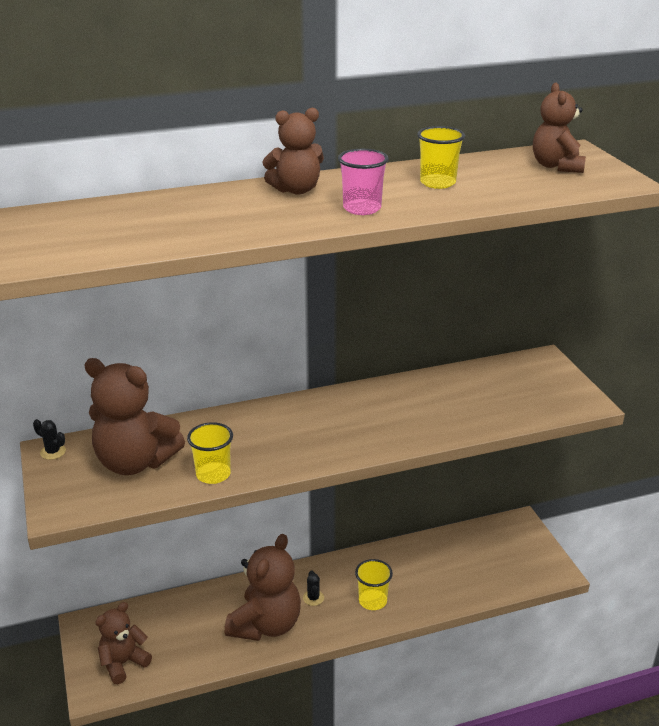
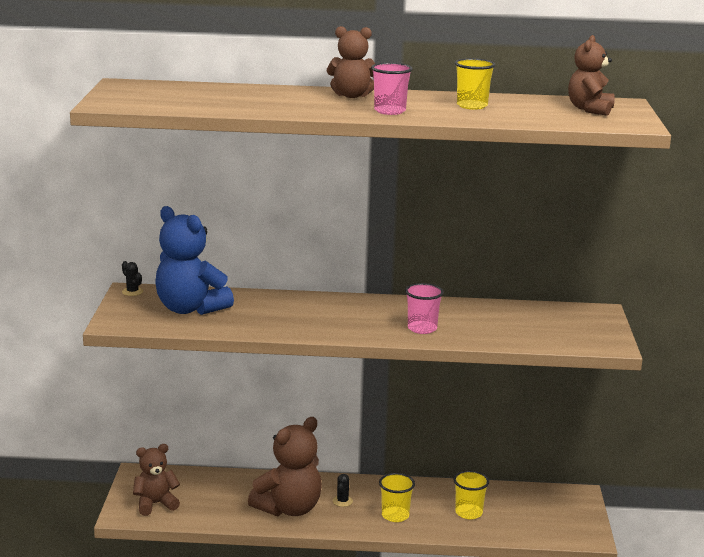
camera: 20 degrees right, 10 degrees down
brown teddy bear [84,358,185,475] -> blue teddy bear [156,206,234,315]
yellow cup [187,422,233,484] -> yellow cup moved to [453,470,489,519]
none -> pink cup [405,283,444,334]

